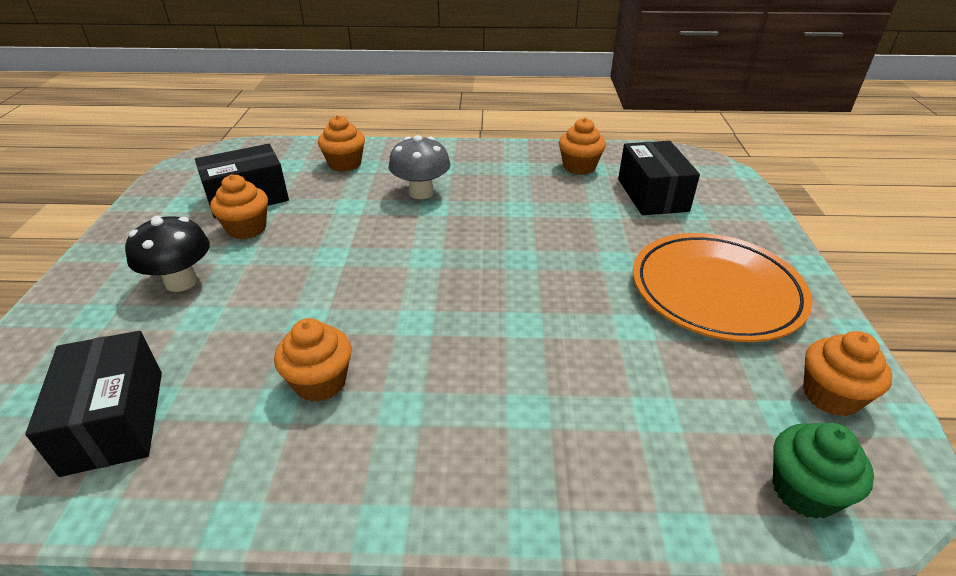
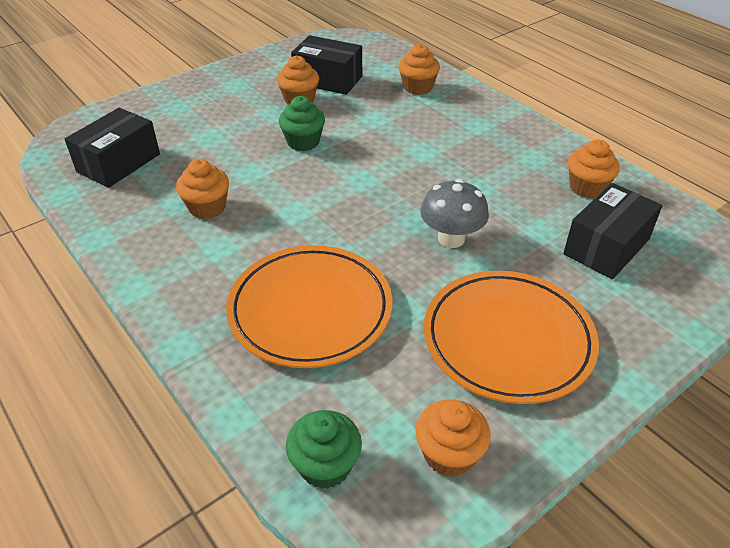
camera: 50 degrees right, 5 degrees up
black mushroom [125,216,210,292] -> none
grey mushroom [389,135,450,199] -> grey mushroom moved to [420,179,489,248]
none -> orange plate [226,245,392,368]
none -> green cupcake [279,96,325,151]

